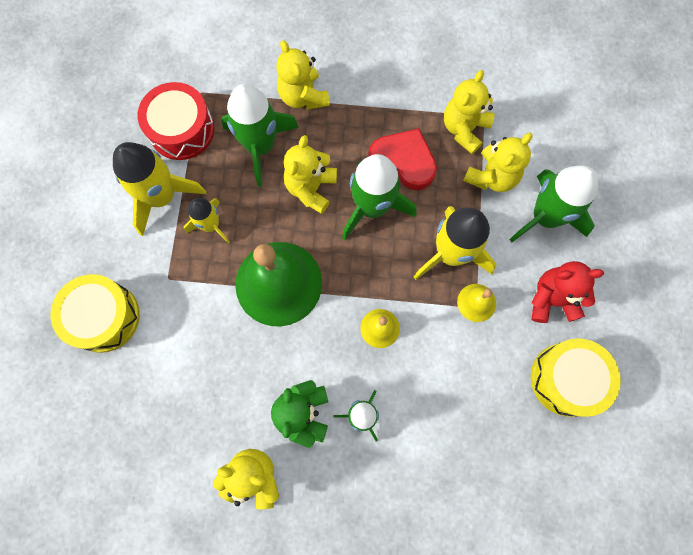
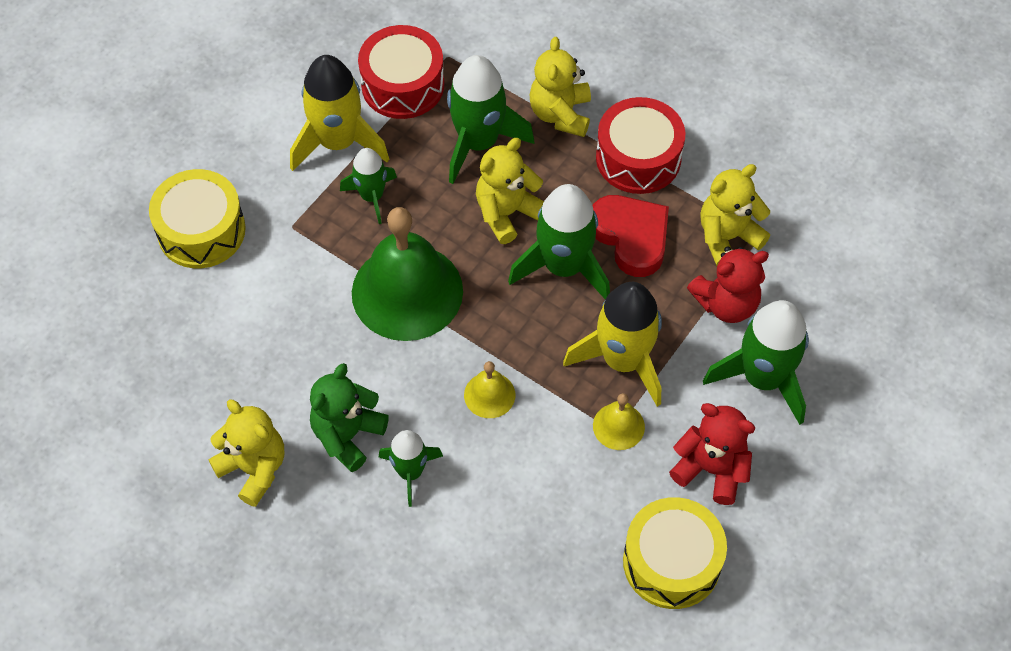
camera: 30 degrees right, 15 degrees down
yellow rocket [184,198,230,244] -> green rocket [340,148,397,224]
yellow teddy bear [463,133,532,192] -> red teddy bear [687,246,769,323]
none -> red drum [596,97,685,194]

